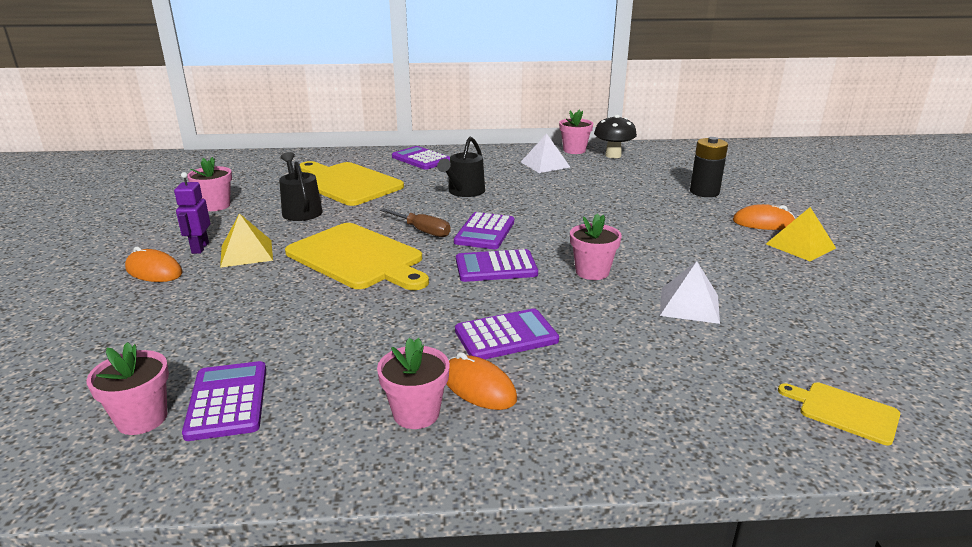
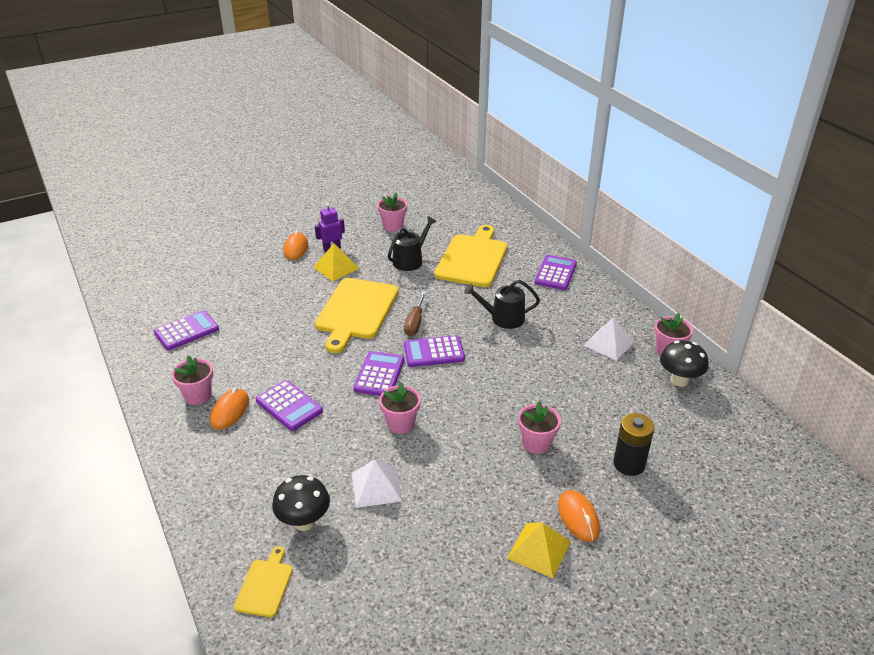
camera: 65 degrees right, 10 degrees up
pink flower pot [86,342,169,435] -> pink flower pot moved to [518,401,561,454]
purple calculator [456,249,538,282] -> purple calculator turned 45 degrees clockwise [353,351,404,396]
none -> black mushroom [272,475,330,531]

